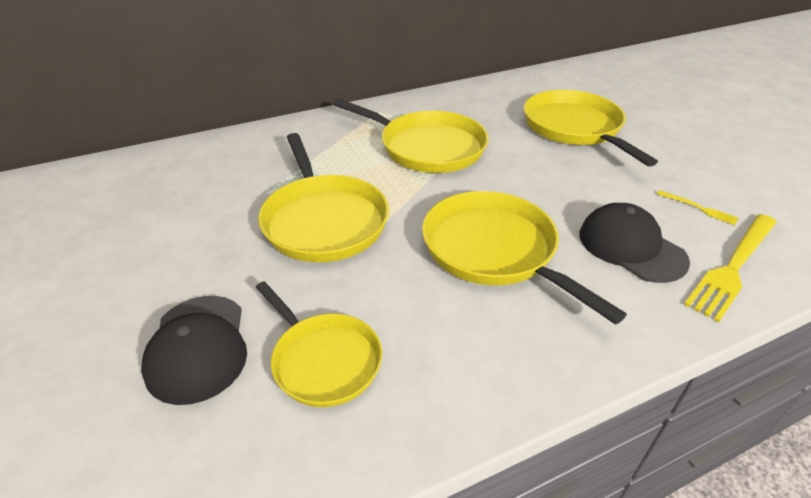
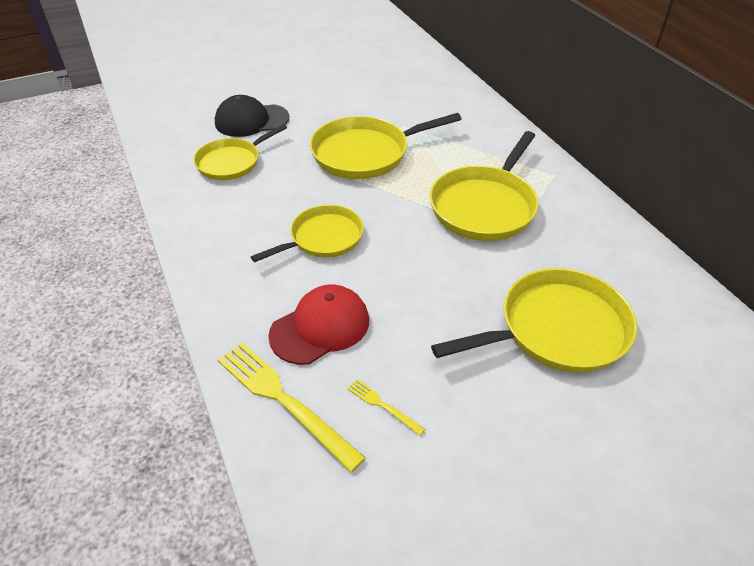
camera: 90 degrees right, 5 degrees up
yellow pan [422,191,627,325] -> yellow pan [251,205,364,262], size x0.65
black cap [579,203,690,283] -> red cap [268,285,369,365]
yellow fork [657,190,738,225] -> yellow fork turned 90 degrees clockwise [348,379,425,436]

